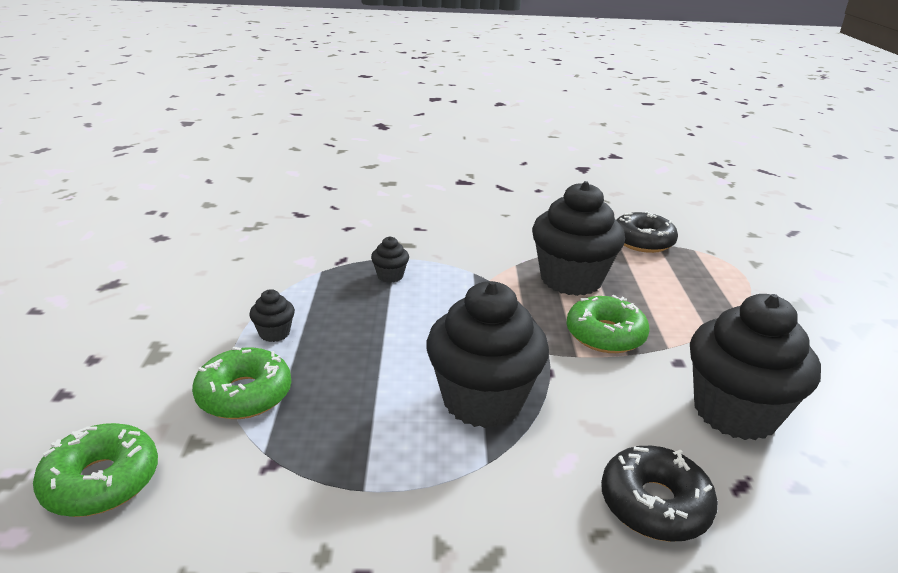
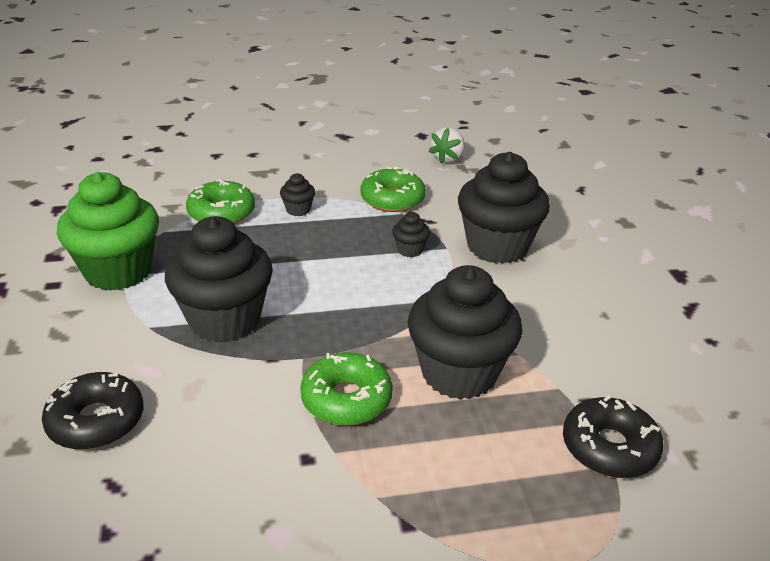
camera: 80 degrees right, 5 degrees up
green donut [33,423,158,517] -> green donut moved to [361,166,426,212]
black cupcake [690,294,821,440] -> black cupcake moved to [458,152,550,264]
none -> green cupcake [57,172,159,291]
none -> white strawberry [428,127,465,164]

